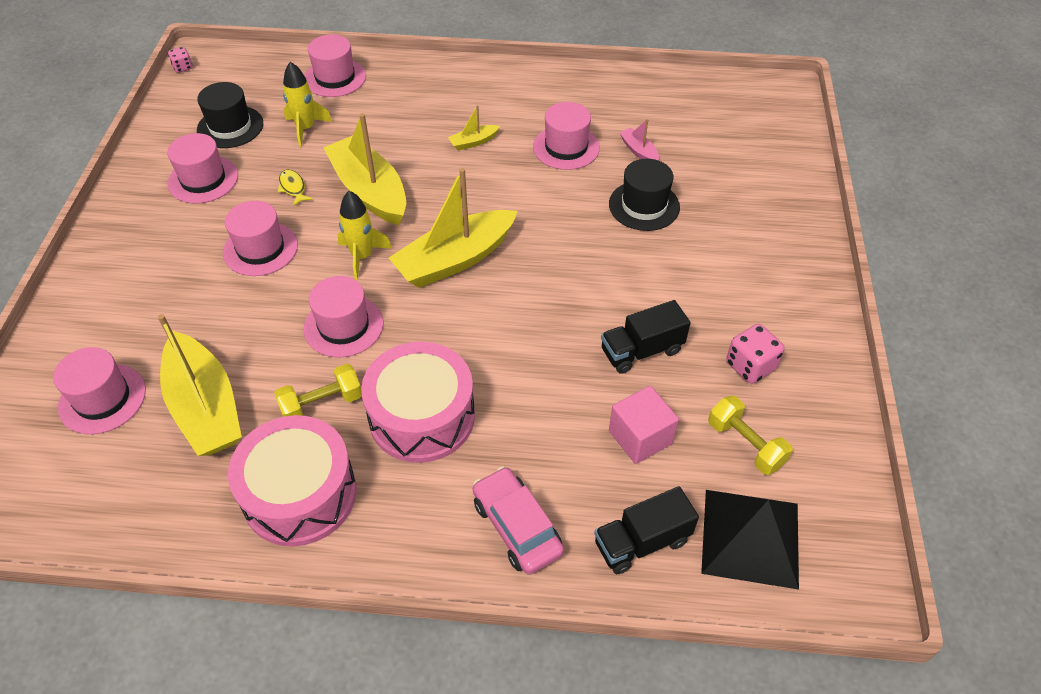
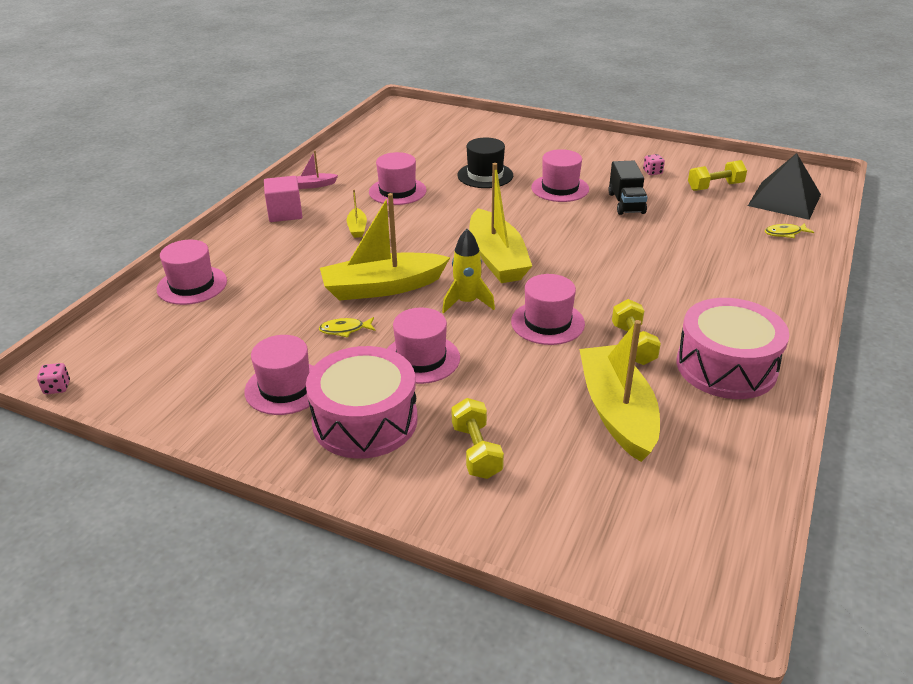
camera: 70 degrees left, 15 degrees down
pink hat [53,347,146,434] -> pink hat moved to [531,149,589,202]
yellow boat [158,314,242,456] -> yellow boat turned 90 degrees counterclockwise [579,320,660,462]
black hat [197,82,263,148] -> none
yellow rocket [283,62,332,147] -> none
pink drum [361,342,475,463] -> pink drum moved to [306,346,418,459]
pink car [473,466,564,575] -> none
black truck [594,486,699,574] -> yellow fish [765,223,814,238]
pink cube [609,386,679,464] -> pink cube moved to [264,176,302,222]
pink boat [619,119,659,161] -> pink boat moved to [297,151,338,189]
pink dice [726,324,785,384] -> pink dice [643,154,665,175], size x0.59
none -> yellow dumbbell [451,398,504,479]

